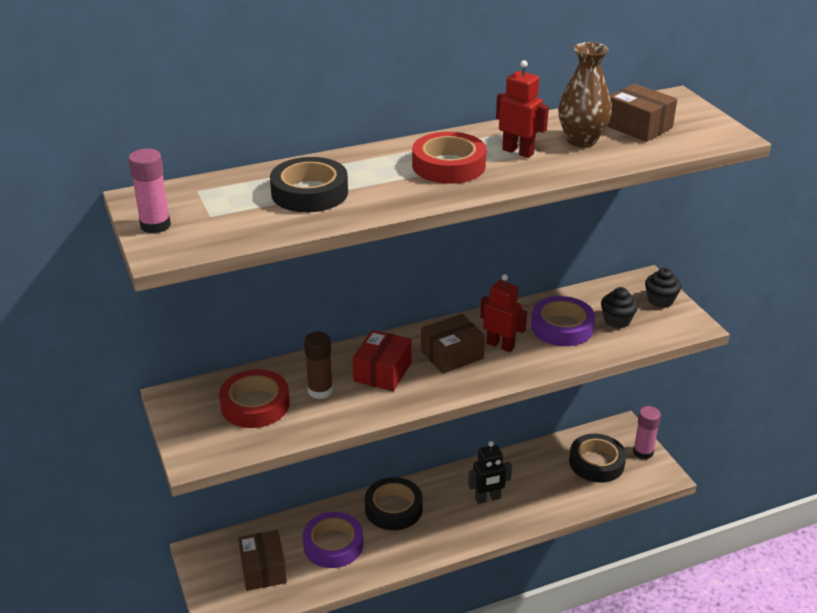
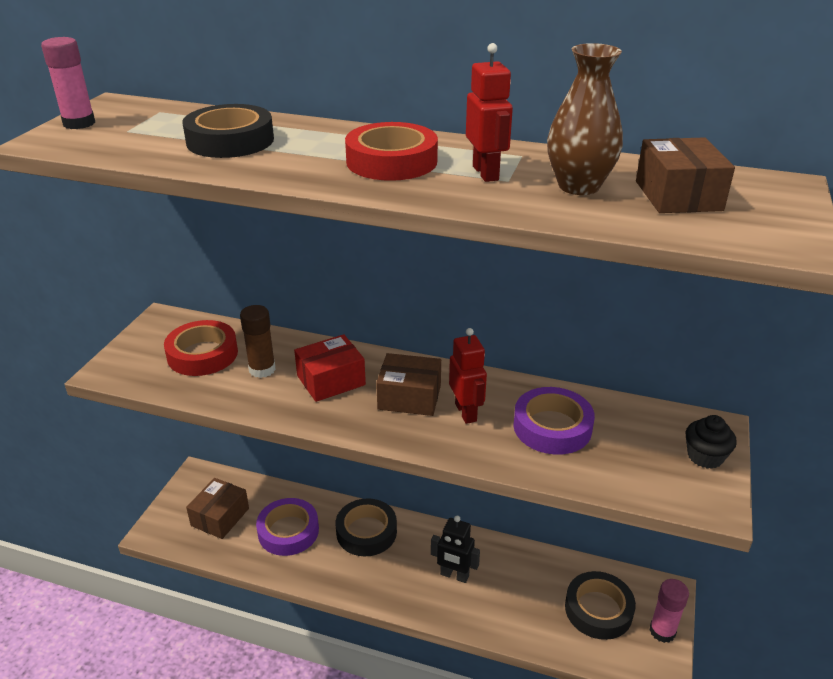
camera: 40 degrees right, 0 degrees up
black cupcake [601,287,638,328] -> none

